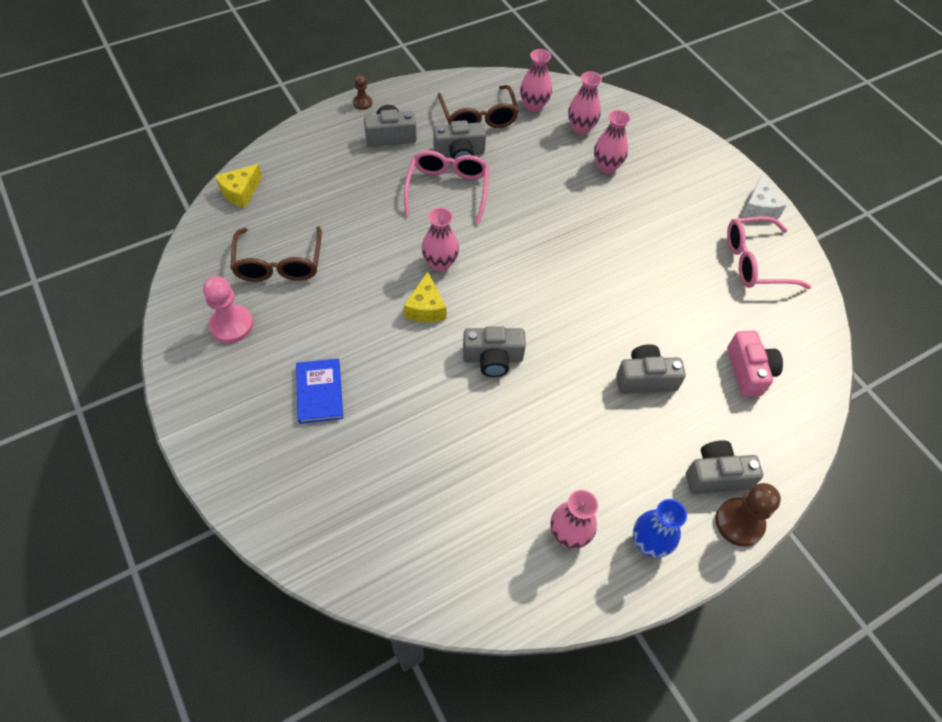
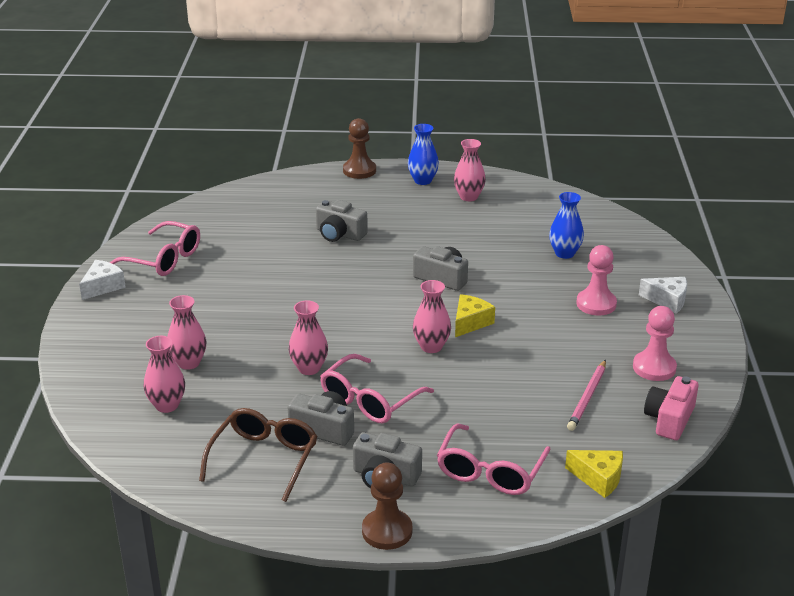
camera: 145 degrees left, 25 degrees down
yellow cheese [215,164,262,208] -> yellow cheese turned 45 degrees clockwise [565,450,623,498]
brown glasses [230,226,322,282] -> pink pencil [567,360,606,431]
blue book [296,358,343,424] -> pink pawn [576,245,617,316]
brown pawn [353,75,372,110] -> brown pawn [362,463,412,550], size x1.81
pink vase [520,49,552,112] -> pink vase moved to [289,301,328,375]
grey camera [686,440,763,494] -> none
pink camera [727,331,783,397] -> pink camera moved to [644,376,699,440]
none -> pink glasses [437,424,551,495]
none -> blue vase [549,192,584,259]
none -> white cheese [639,277,687,314]

